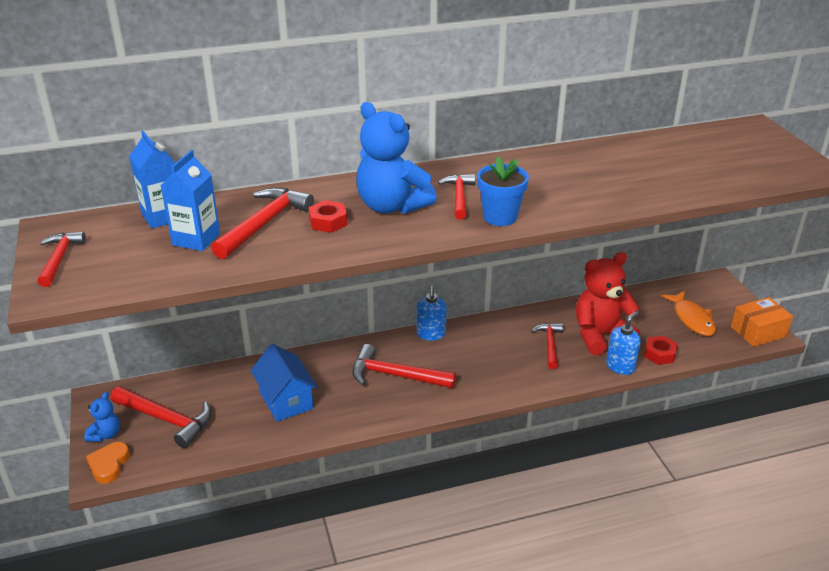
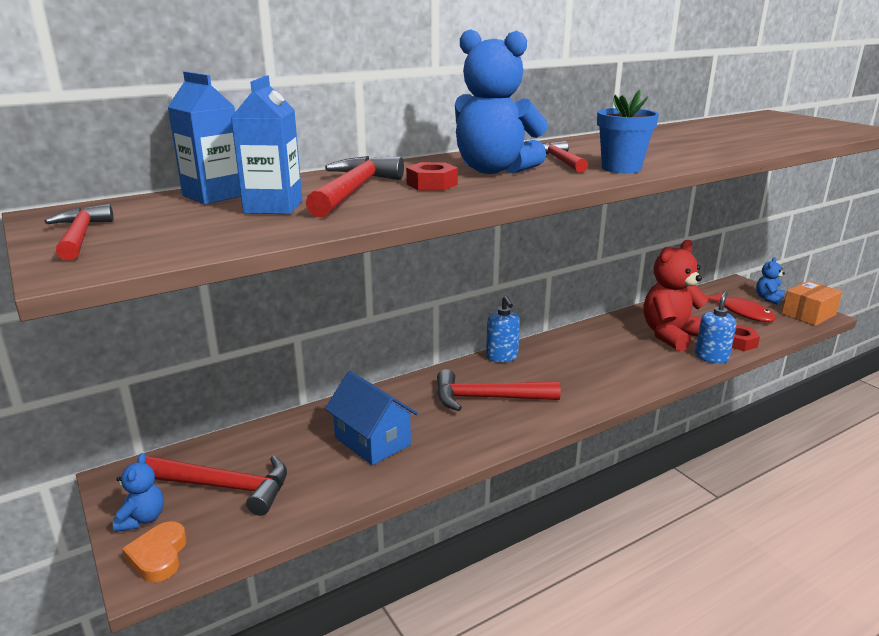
camera: 15 degrees left, 10 degrees down
red hammer [531,323,563,369] -> none
orange fish [661,291,716,336] -> red fish [706,291,776,322]
none -> blue teddy bear [756,257,785,305]

